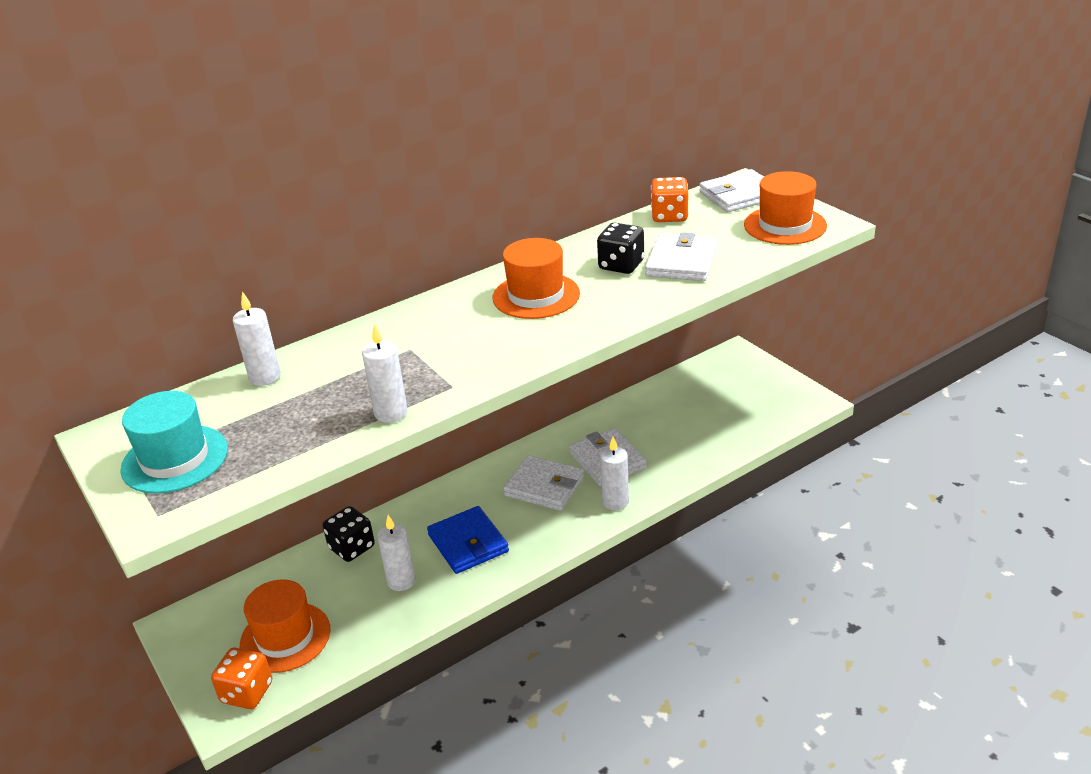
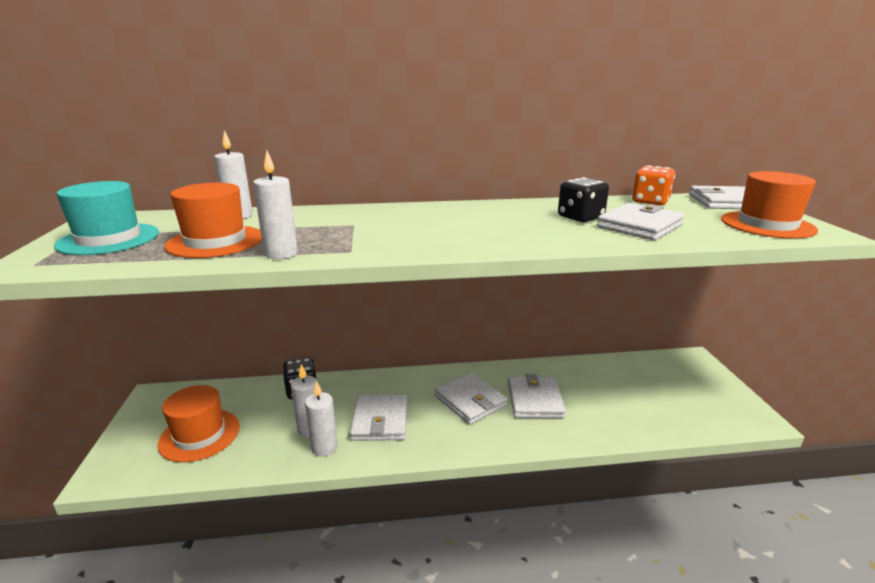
camera: 25 degrees right, 10 degrees down
orange dice [211,648,272,709] -> none
blue wallet [427,506,509,574] -> white wallet [350,394,407,441]
orange hat [493,238,580,319] -> orange hat moved to [164,183,262,258]
white candle [600,437,629,510] -> white candle moved to [305,381,338,457]

